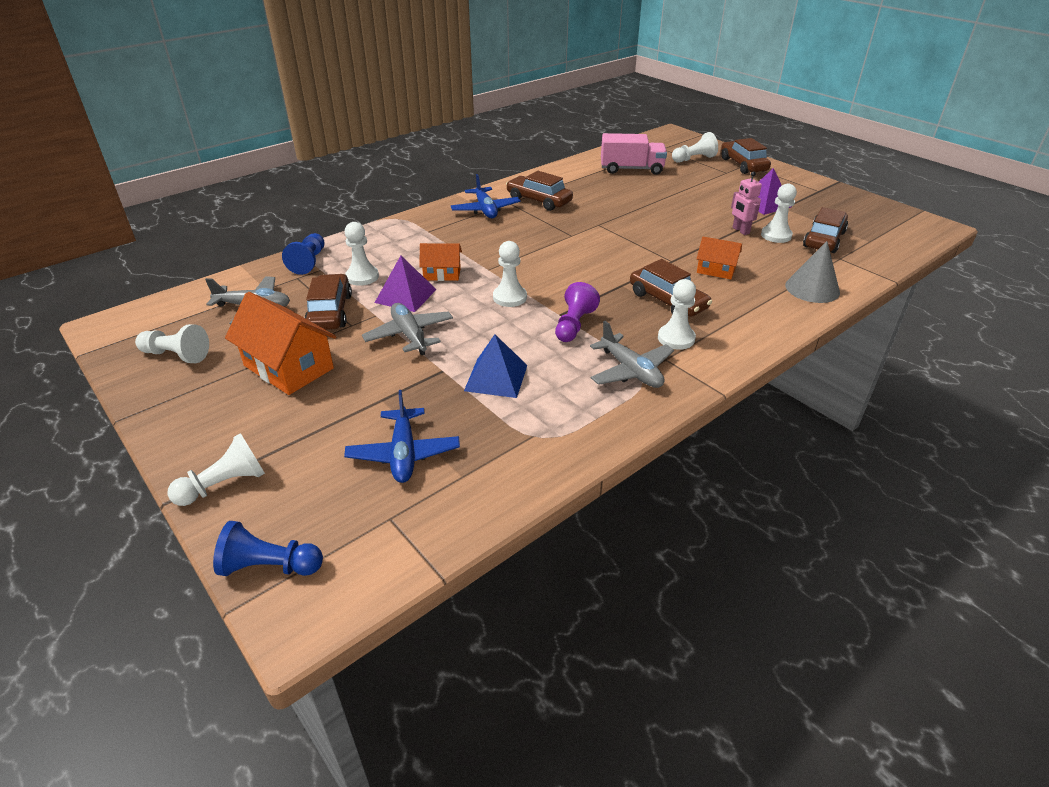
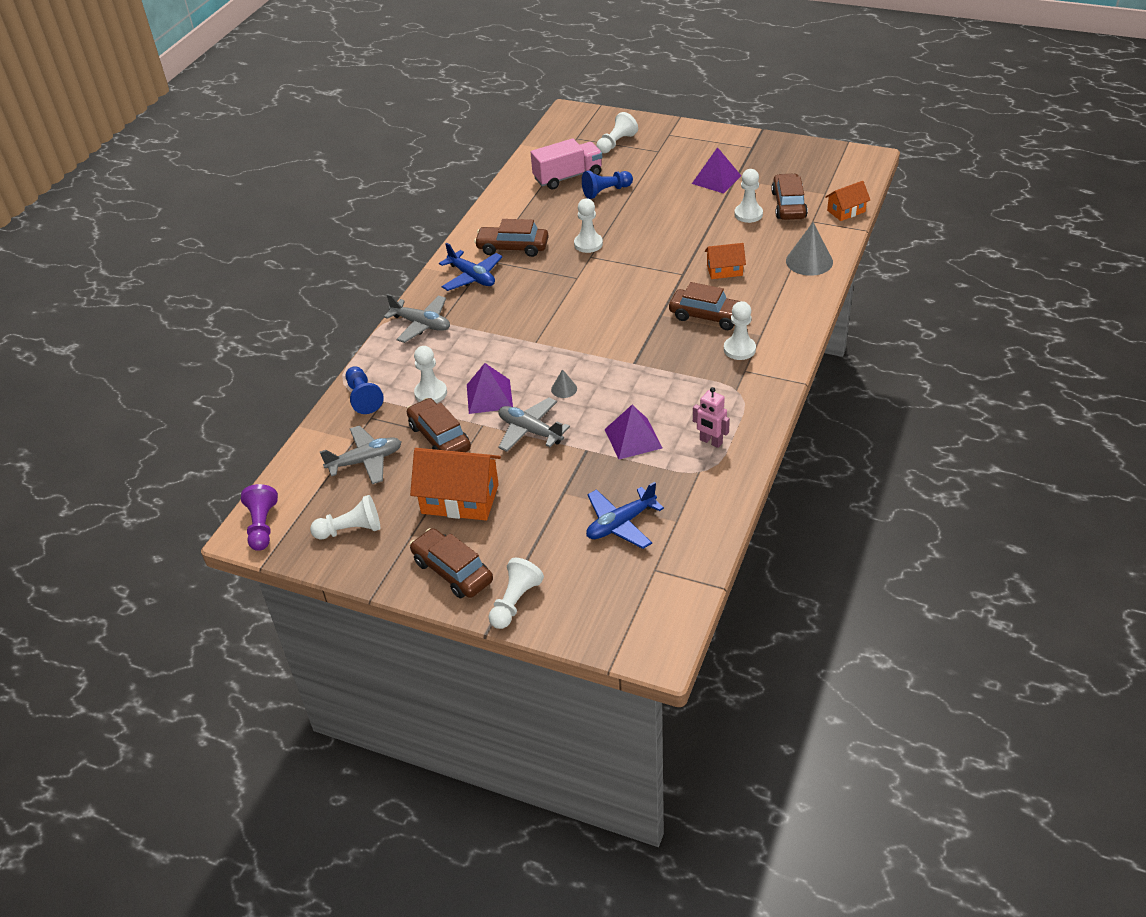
camera: 25 degrees left, 5 degrees up
blue pawn [213,521,323,576] -> blue pawn moved to [582,171,633,199]
blue plane [344,390,460,483] -> blue plane turned 90 degrees clockwise [586,482,664,549]
orange house [419,243,462,281] -> orange house moved to [825,181,870,221]
blue pyramid [464,334,527,398] -> purple pyramid [604,405,662,459]
white pawn [493,241,527,307] -> white pawn moved to [574,198,603,253]
purple pawn [555,282,600,342] -> purple pawn moved to [241,484,278,551]
grey plane [590,321,674,388] -> grey plane moved to [384,294,450,343]
brown car [721,138,771,174] -> brown car moved to [410,528,493,598]
pink robot [731,171,762,235] -> pink robot moved to [693,387,730,448]
none -> grey cone [551,369,577,398]

